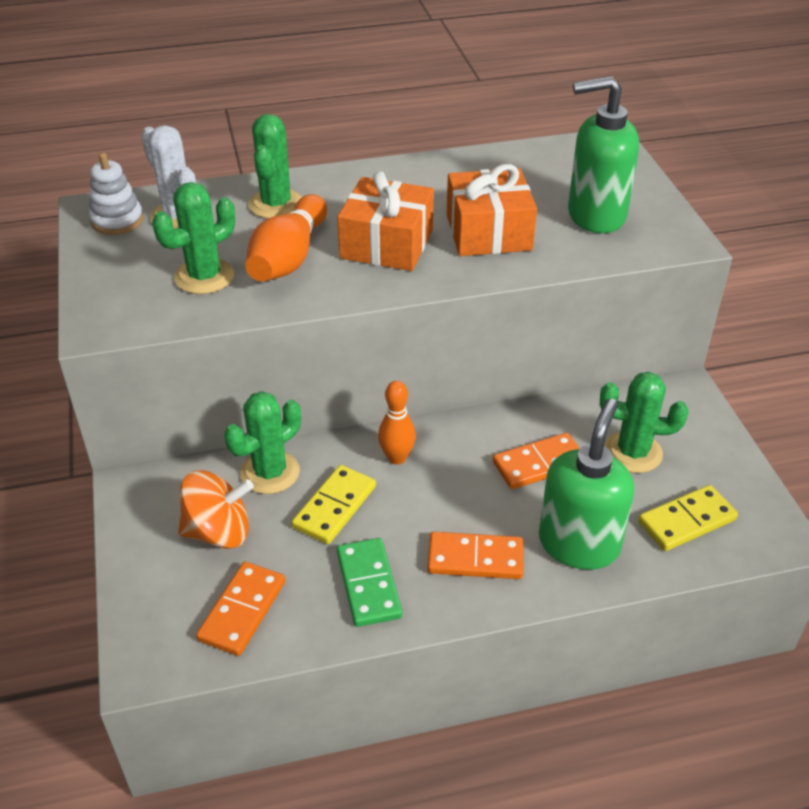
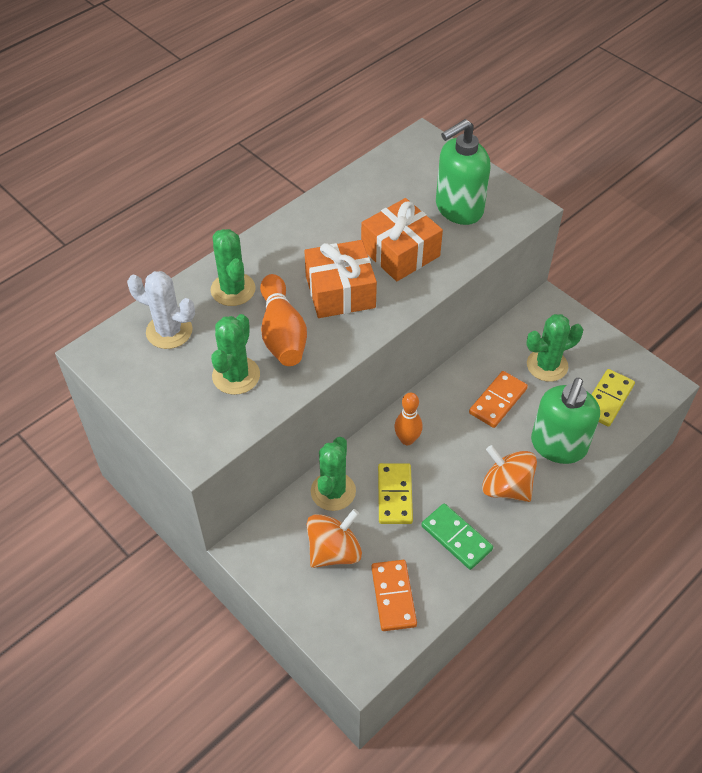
camera: 30 degrees left, 10 degrees up
white stacking toy [89,153,143,235] -> none
orange domino [427,532,523,579] -> orange spinning top [482,445,537,502]
green soap dispenser [539,399,634,570] -> green soap dispenser turned 150 degrees counterclockwise [531,378,600,464]

